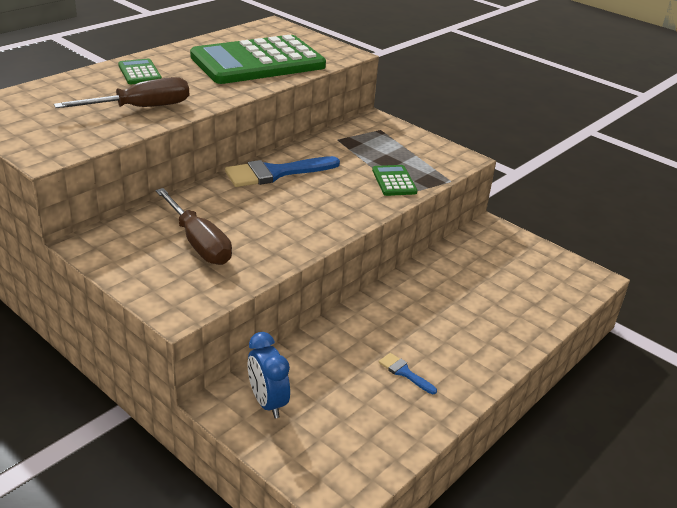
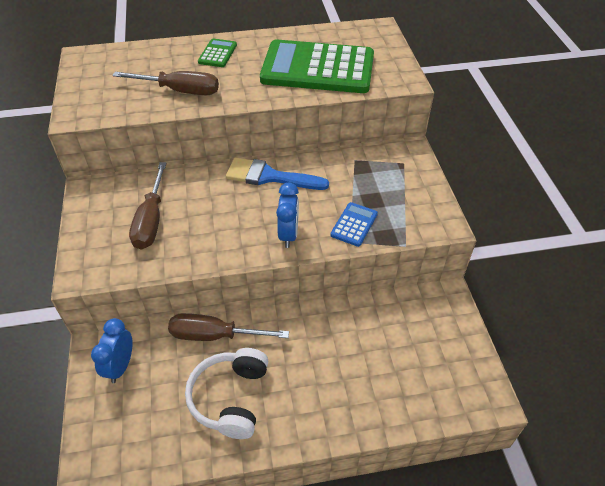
camera: 40 degrees right, 15 degrees up
green calculator [372,165,418,196] -> blue calculator [330,202,378,247]
blue brush [379,353,437,394] -> white headphones [185,348,268,439]
none -> brown screwdriver [168,313,289,341]
none -> blue clock [276,183,299,248]

